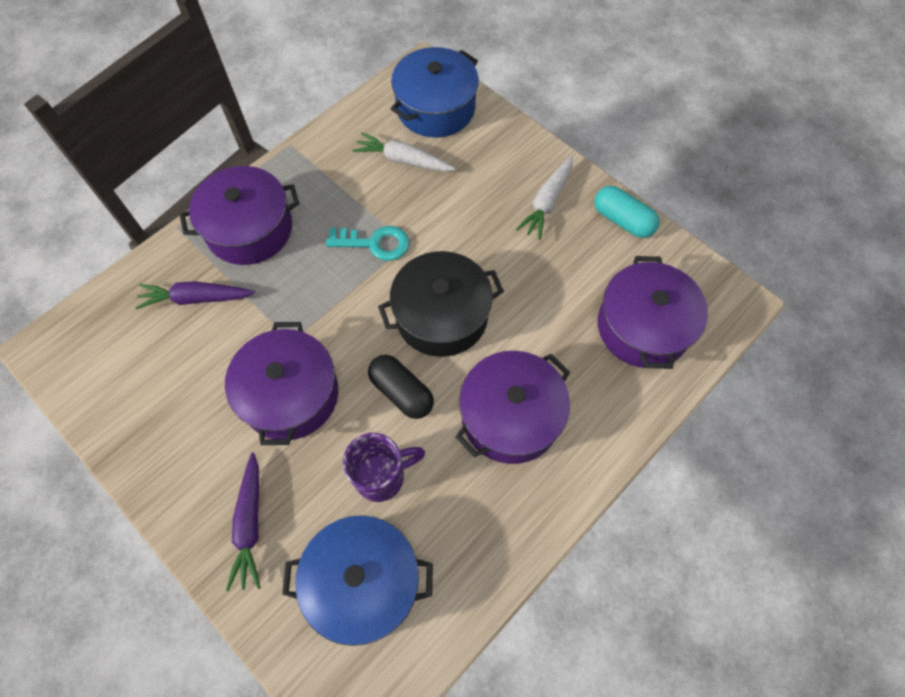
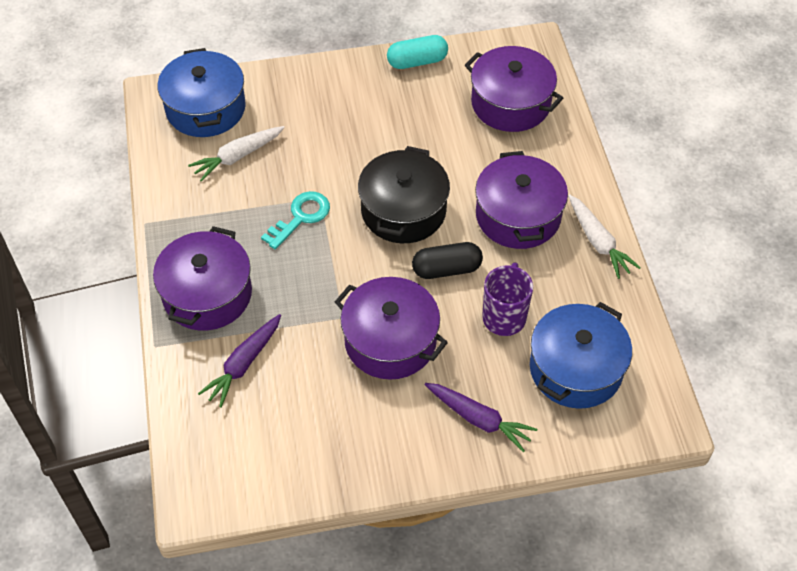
camera: 55 degrees left, 10 degrees down
white carrot [516,155,573,240] -> white carrot moved to [568,194,641,279]

